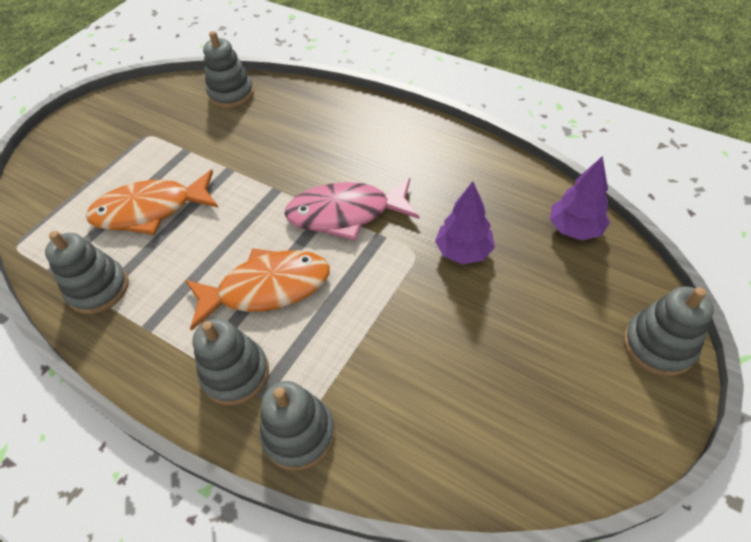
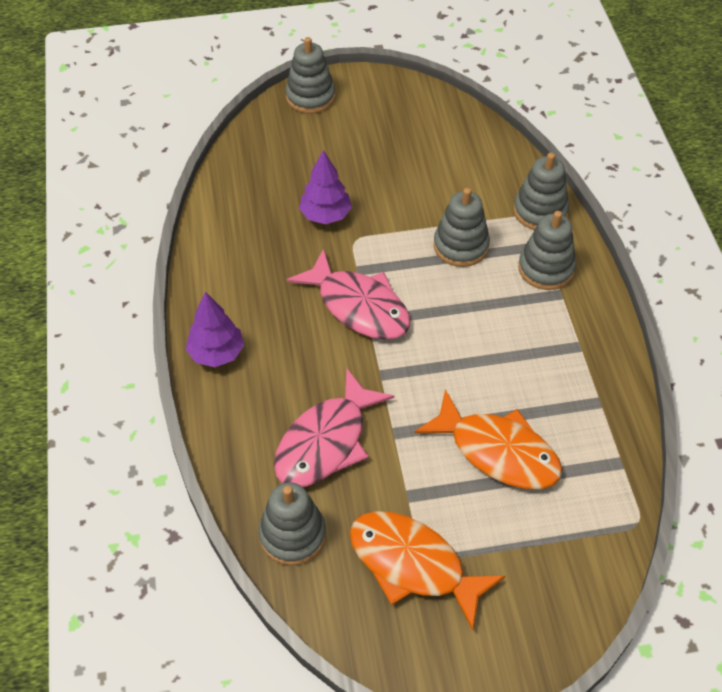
camera: 135 degrees left, 0 degrees up
grey stacking toy [45,231,128,314] -> grey stacking toy moved to [433,188,490,267]
orange fish [185,248,330,331] -> orange fish moved to [350,511,505,630]
purple tree [550,156,610,240] -> purple tree moved to [186,292,244,367]
none -> pink fish [274,368,394,487]

